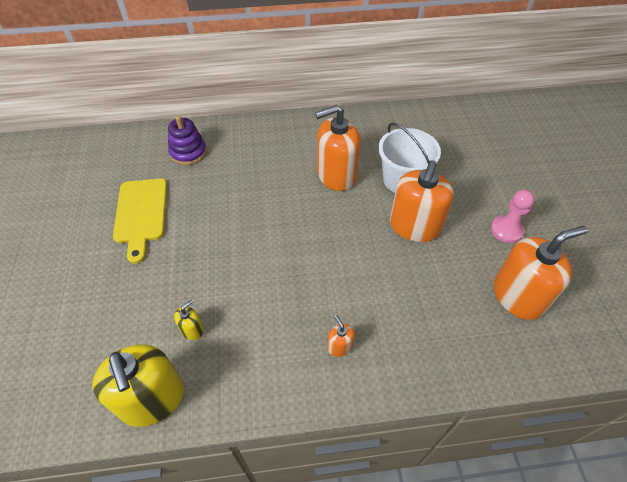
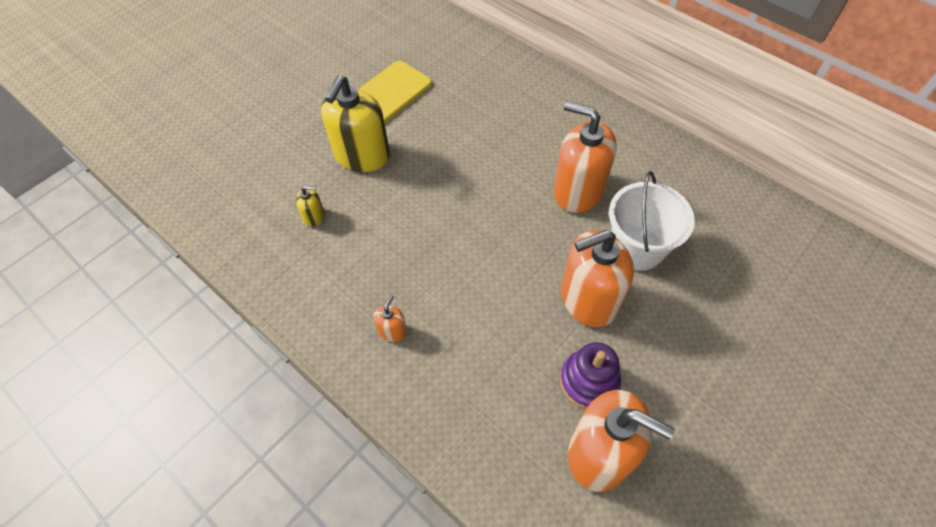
camera: 50 degrees right, 5 degrees up
yellow soap dispenser [92,344,184,427] -> yellow soap dispenser moved to [321,75,390,172]
purple stacking toy [168,116,207,165] -> purple stacking toy moved to [560,342,621,409]
pink pawn [491,189,535,243] -> none

